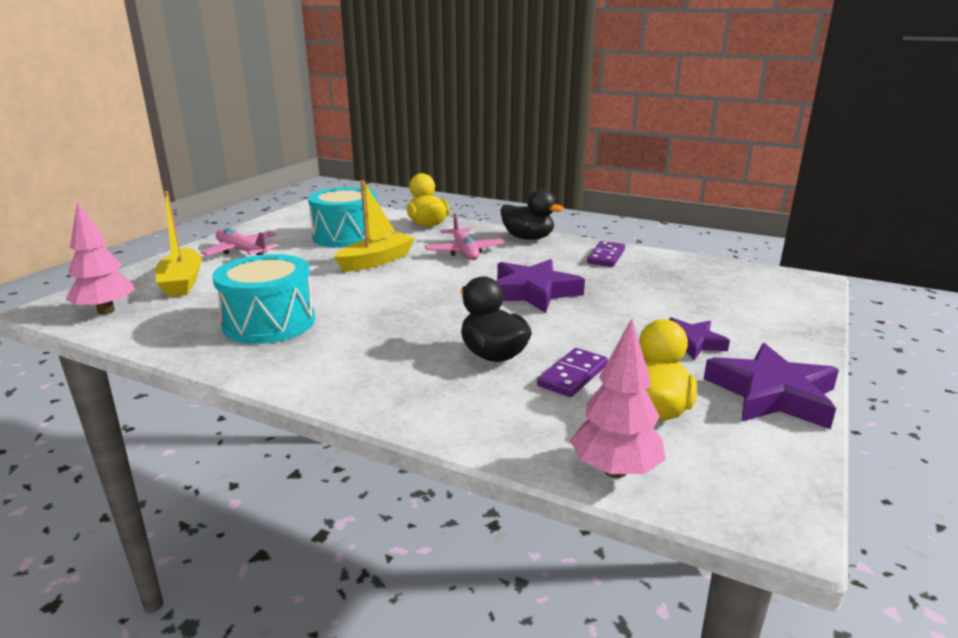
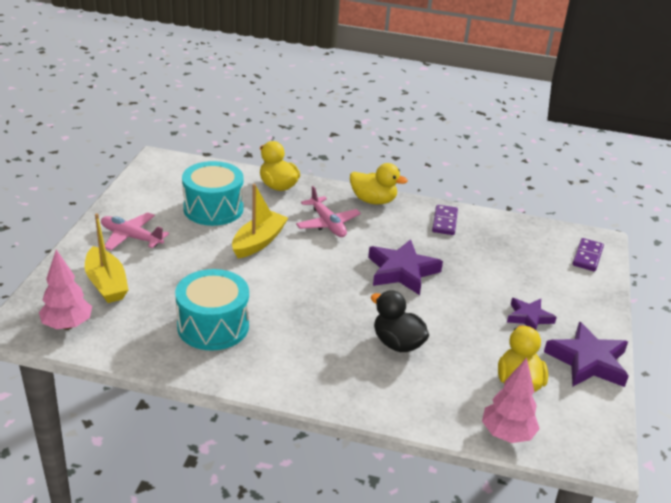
camera: 15 degrees left, 10 degrees up
black duck [500,189,564,240] -> yellow duck [350,163,408,205]
purple domino [537,348,608,397] -> purple domino moved to [572,238,604,271]

